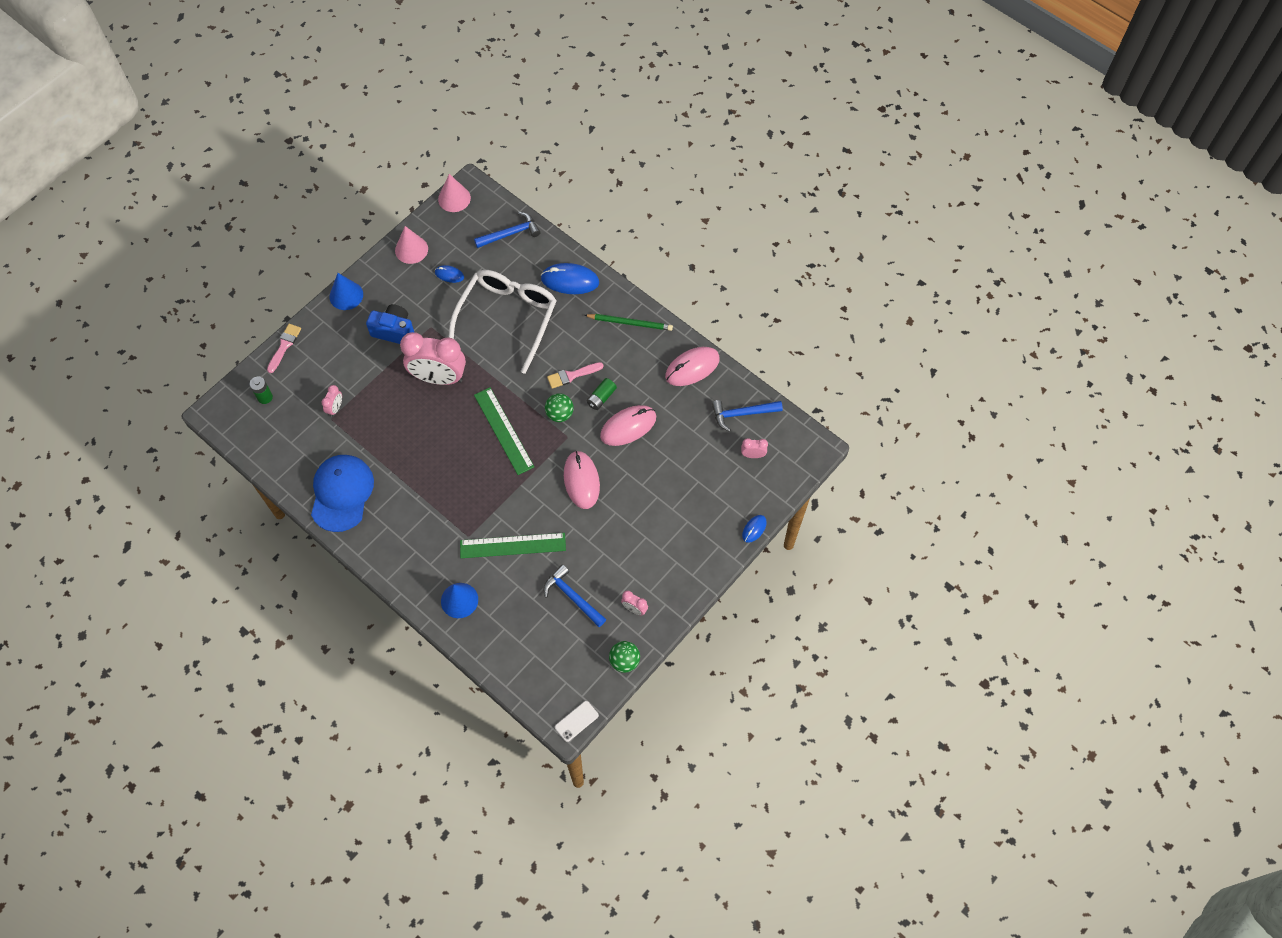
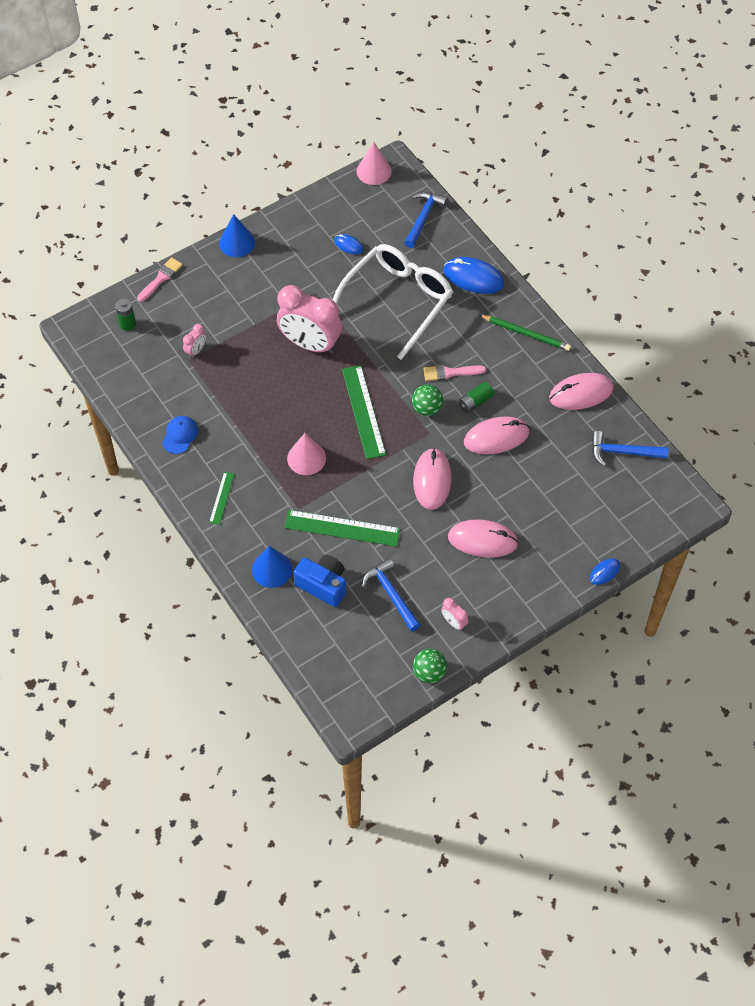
camera: 15 degrees right, 5 degrees down
blue cap [311,455,374,532] -> blue cap [162,416,198,454], size x0.49
blue camera [366,304,414,344] -> blue camera moved to [293,555,346,607]
pink cone [395,226,428,264] -> pink cone moved to [287,433,326,475]
blue hammer [474,212,540,248] -> blue hammer turned 60 degrees counterclockwise [404,192,448,248]
white phone [555,701,599,742] -> none
pink clock [741,438,768,458] -> none
none -> green ruler [209,472,234,525]
none -> pink mouse [448,519,519,557]

